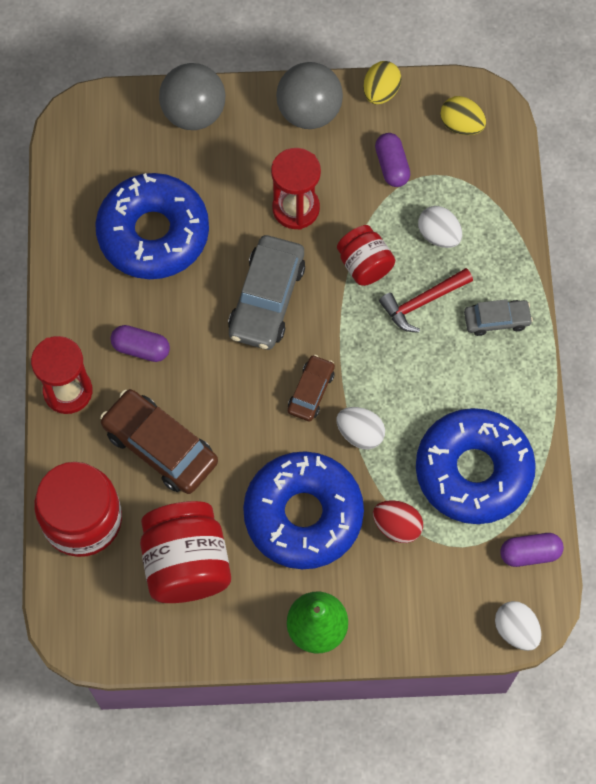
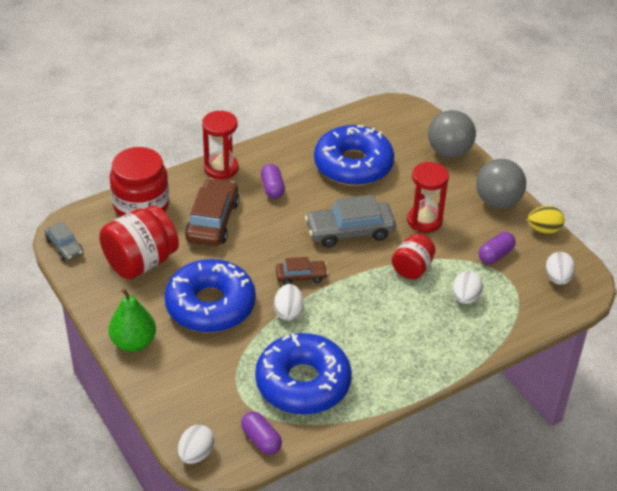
camera: 60 degrees right, 25 degrees down
red egg [373,500,423,543] -> none
red hammer [379,268,473,333] -> none
yellow egg [441,96,486,135] -> white egg [546,252,575,285]
grey car [464,299,533,336] -> grey car moved to [44,222,84,261]

